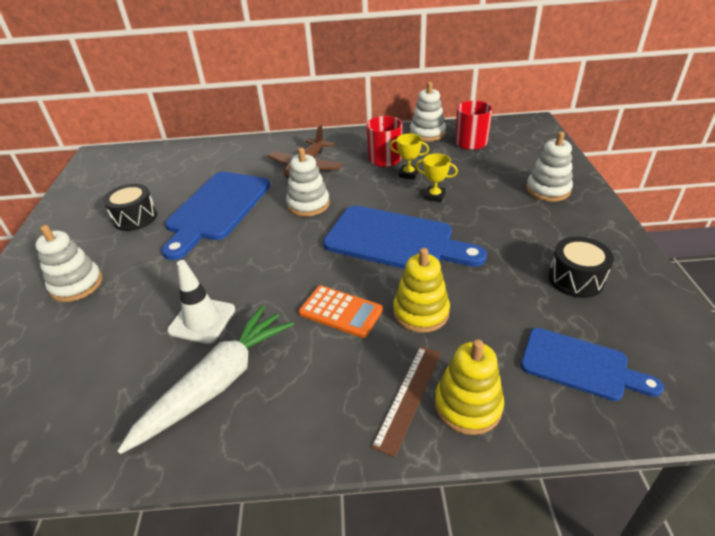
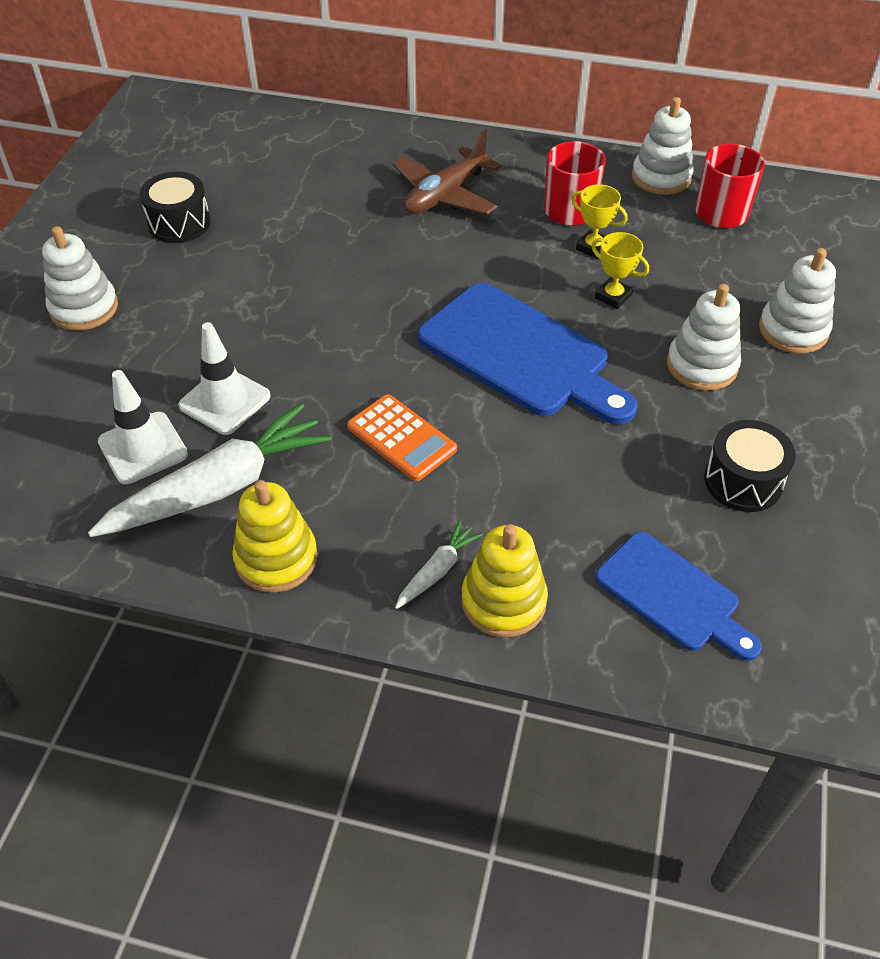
camera: 15 degrees right, 10 degrees up
blue cutting board [161,172,270,260] -> none
white stacking toy [286,148,330,217] -> white stacking toy moved to [667,284,741,391]
brown ruler [371,346,441,457] -> white carrot [395,520,483,609]
yellow stacking toy [393,248,450,333] -> yellow stacking toy moved to [232,480,318,593]
none -> white traffic cone [98,370,188,484]

